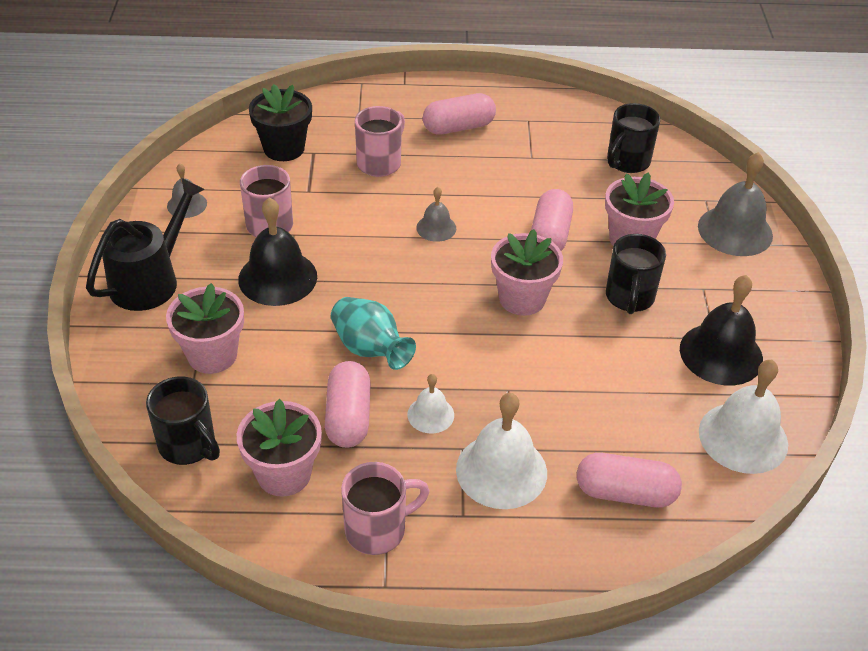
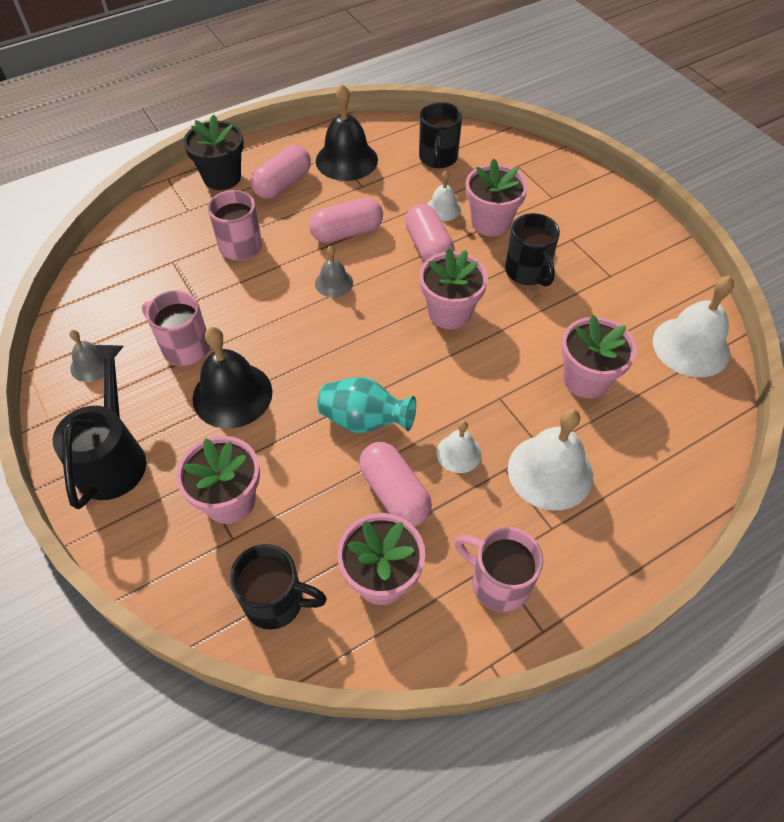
camera: 30 degrees left, 10 degrees up
black flower pot [249,84,312,161] -> black flower pot moved to [183,114,244,190]
pink mug [341,462,430,555] -> pink mug turned 90 degrees counterclockwise [455,527,543,612]
pink capsule [577,453,682,507] -> pink capsule moved to [309,197,383,243]
black bell [680,275,763,385] -> black bell moved to [316,84,378,181]
grey bell [698,152,773,256] -> none
none -> white bell [427,171,461,221]
none -> pink flower pot [561,315,637,399]

